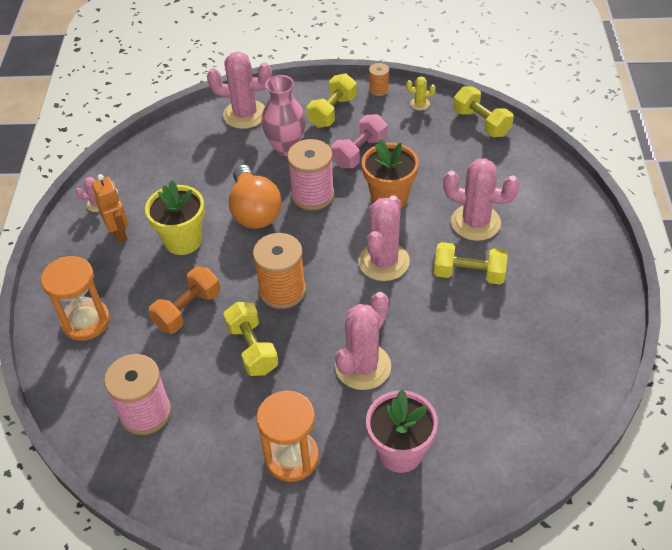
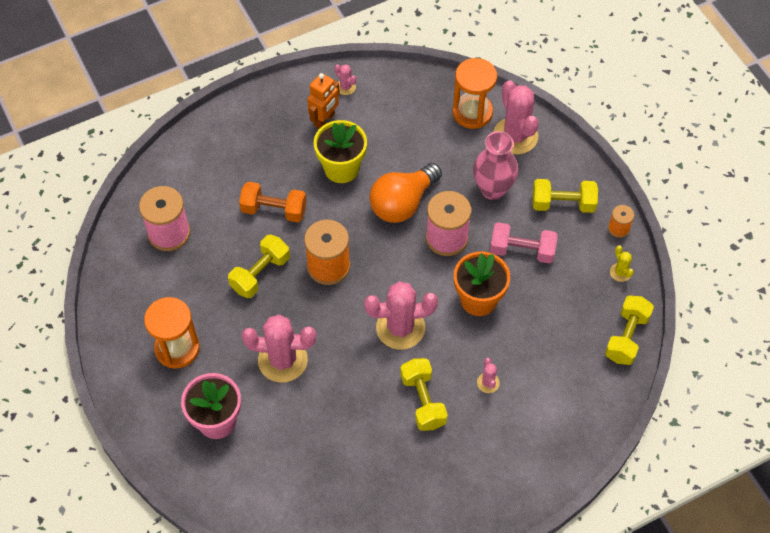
camera: 60 degrees right, 10 degrees up
orange hourglass [41,256,110,341] -> orange hourglass moved to [453,58,497,129]
pink cactus [443,158,520,241] -> pink cactus [477,358,500,393], size x0.45

